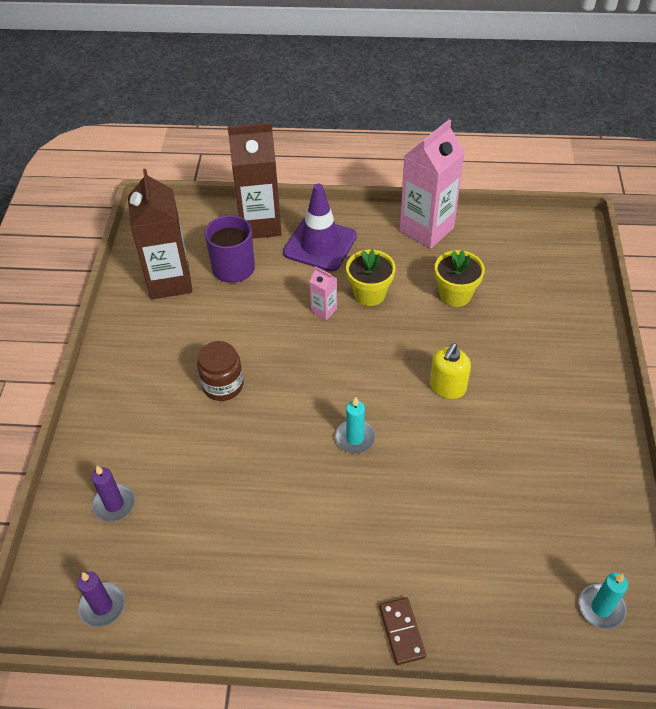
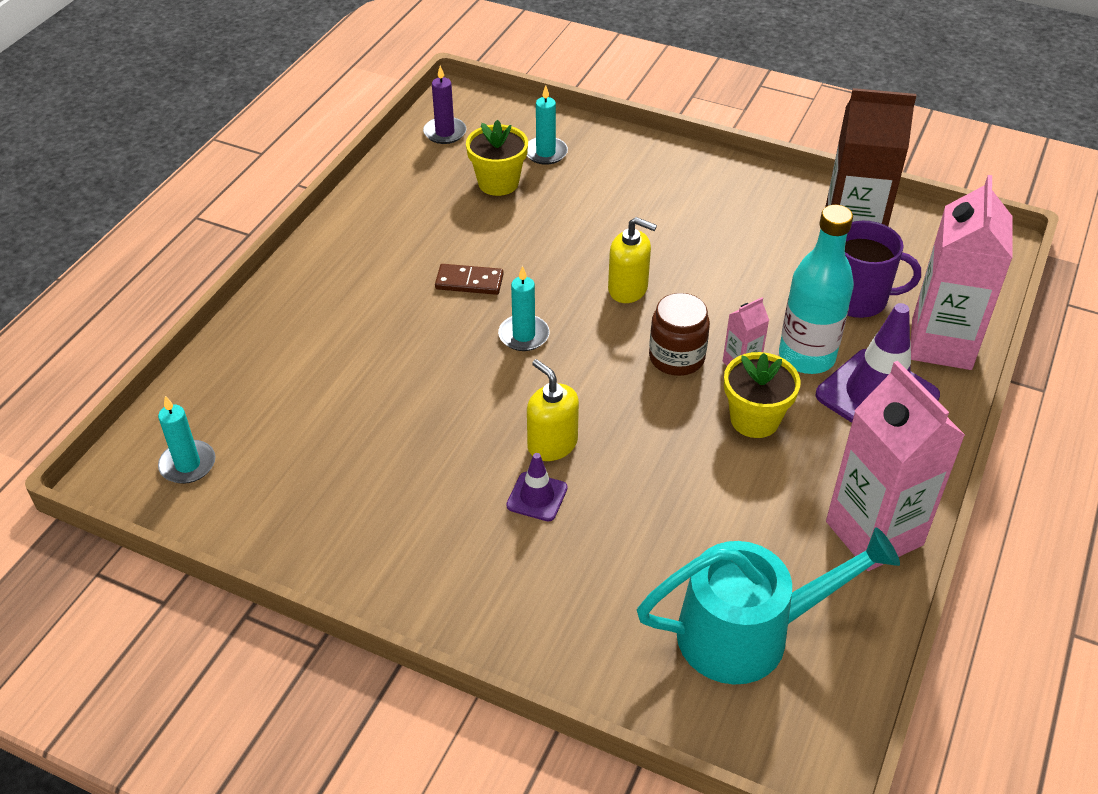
camera: 110 degrees right, 5 degrees down
purple candle [92,466,135,522] -> turquoise candle [527,85,568,165]
brown jar [197,341,244,401] -> brown jar moved to [649,293,710,376]
brown carton [228,123,282,239] -> pink carton [910,175,1013,370]
brown domino [379,597,426,665] -> brown domino moved to [435,264,504,295]
yellow flower pot [435,250,485,307] -> yellow flower pot moved to [466,120,528,196]
none -> purple traffic cone [506,453,568,521]
none -> yellow soap dispenser [608,217,657,303]
none -> turquoise watering can [637,527,900,685]
none -> turquoise bottle [779,205,854,374]

